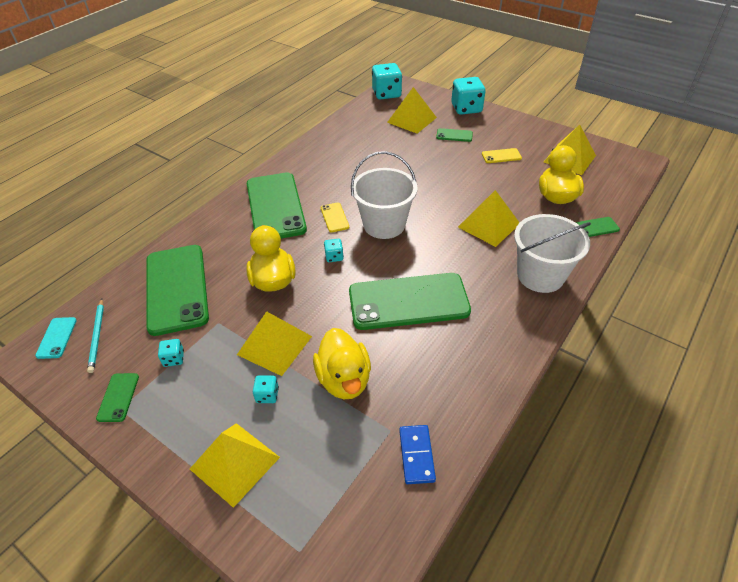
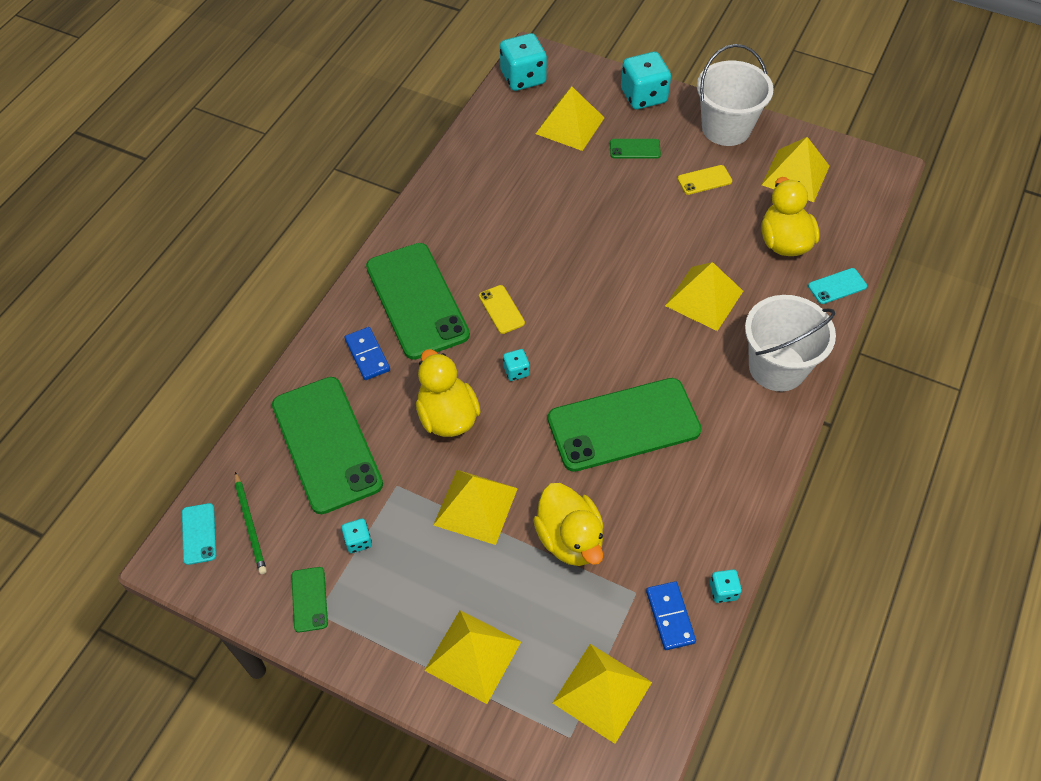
camera: 10 degrees left, 10 degrees up
turquoise pencil [87,299,104,373] -> green pencil [235,472,267,574]
turquoise dice [253,375,279,403] -> turquoise dice moved to [710,570,742,603]
white bucket [351,151,418,239] -> white bucket moved to [697,44,774,146]
green phone [576,217,620,237] -> turquoise phone [808,268,867,304]
none -> blue domino [345,327,390,380]
none -> yellow pyramid [553,644,652,744]

